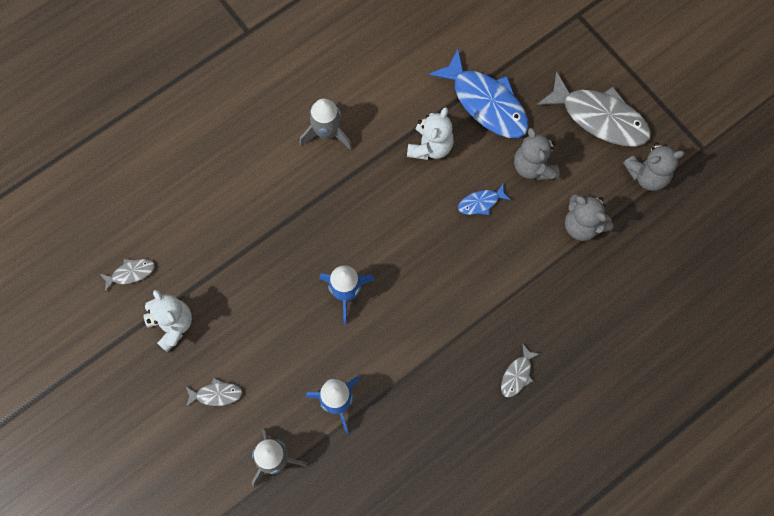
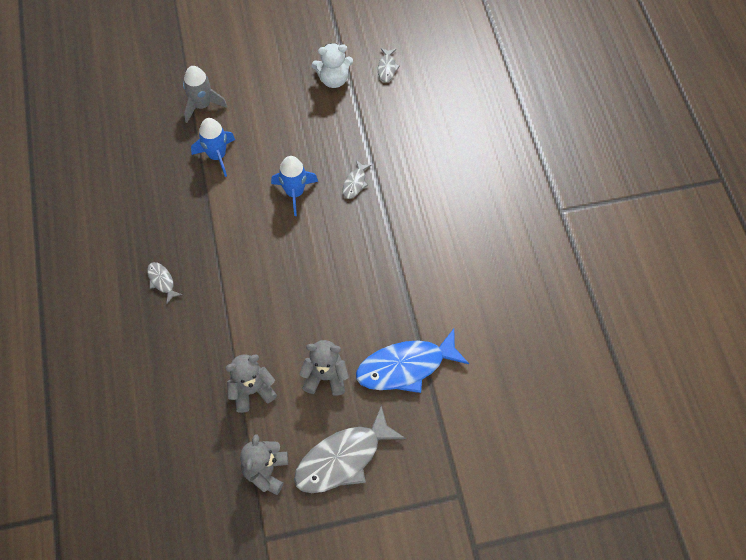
camera: 115 degrees right, 10 degrees down
grey fish [186,378,242,407] -> grey fish moved to [343,160,372,199]
grey rocket [299,98,353,150] -> none
white teddy bear [407,107,454,160] -> none
blue fish [458,184,511,215] -> none

